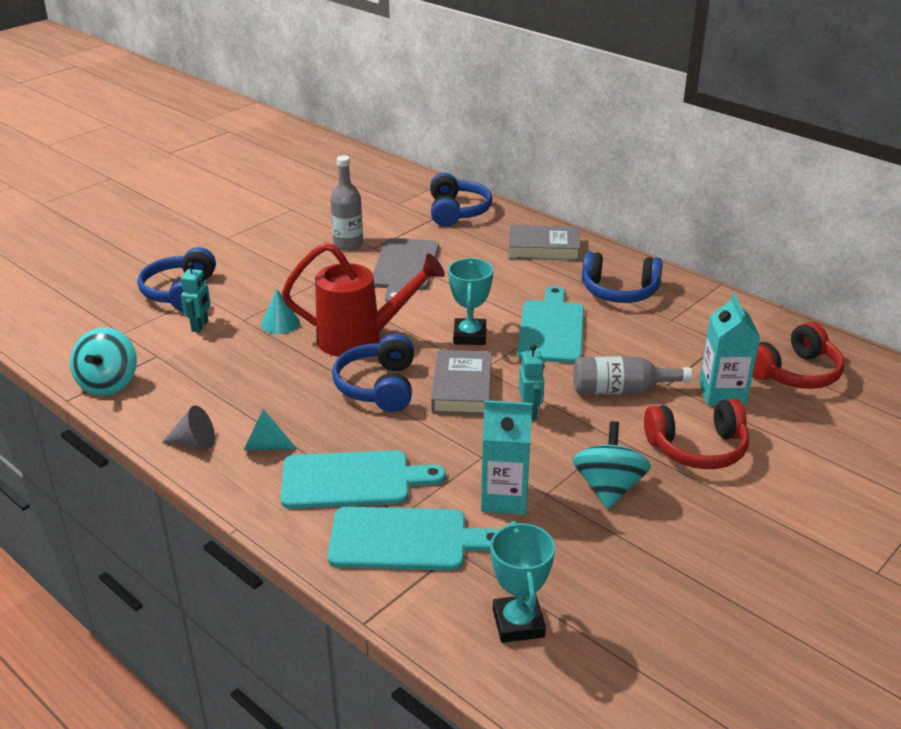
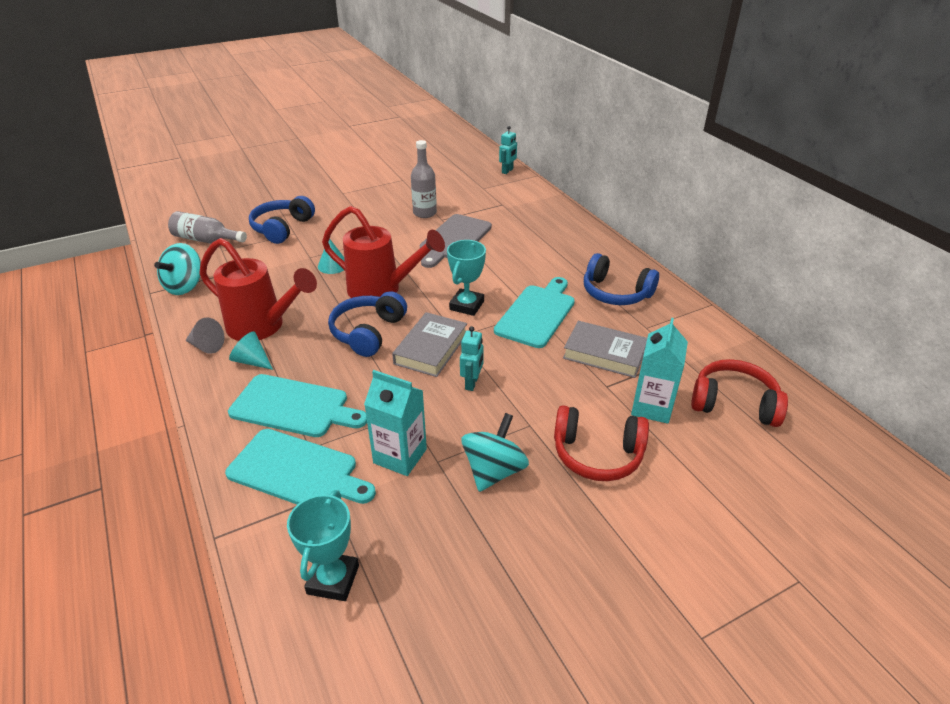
camera: 20 degrees right, 5 degrees up
turquoise robot [181,262,211,332] -> turquoise robot moved to [499,126,517,174]
blue headphones [430,173,493,227] -> none
grey book [509,225,580,261] -> grey book moved to [563,321,647,378]
grey bottle [573,356,692,394] -> grey bottle moved to [168,211,247,244]
red headphones [752,322,845,389] -> red headphones turned 150 degrees counterclockwise [691,359,788,427]
none -> red watering can [199,238,317,341]

